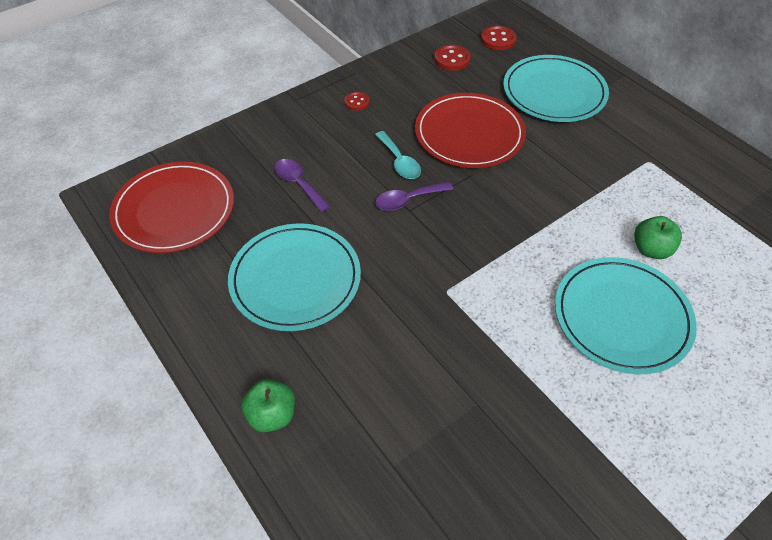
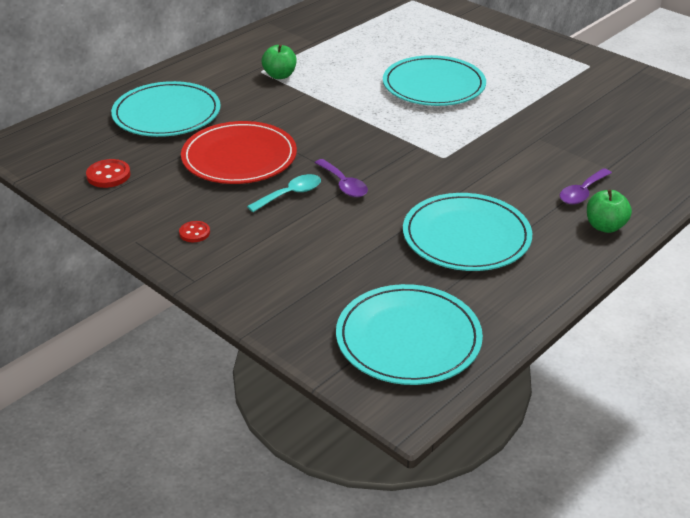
camera: 100 degrees left, 15 degrees down
red plate [109,162,234,253] -> turquoise plate [336,284,483,385]
purple spoon [275,159,330,212] -> purple spoon moved to [560,168,612,205]
red button [481,26,516,50] -> none
green apple [634,216,682,259] -> green apple moved to [262,44,297,79]

